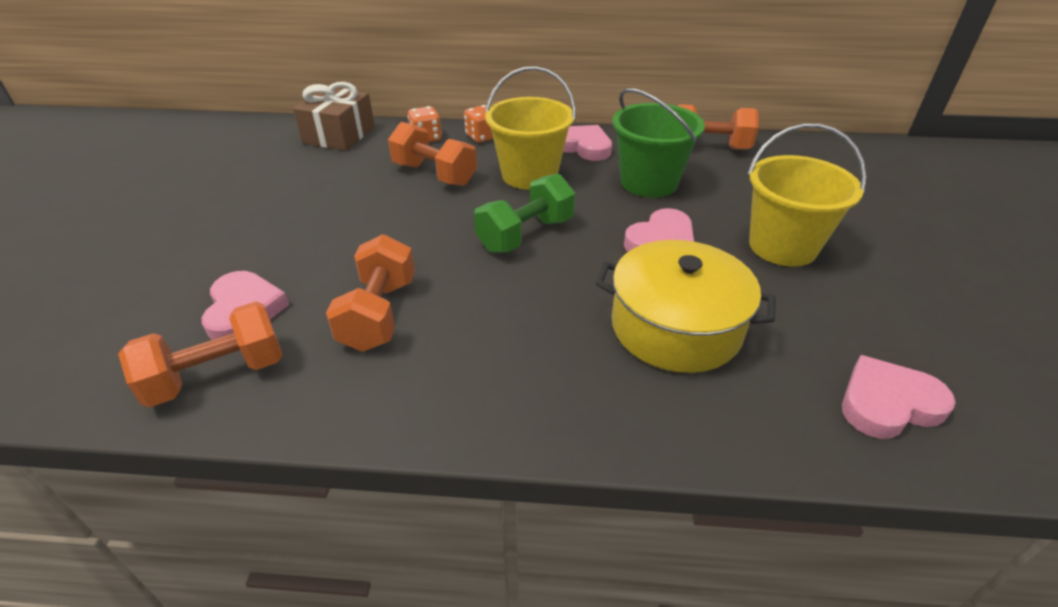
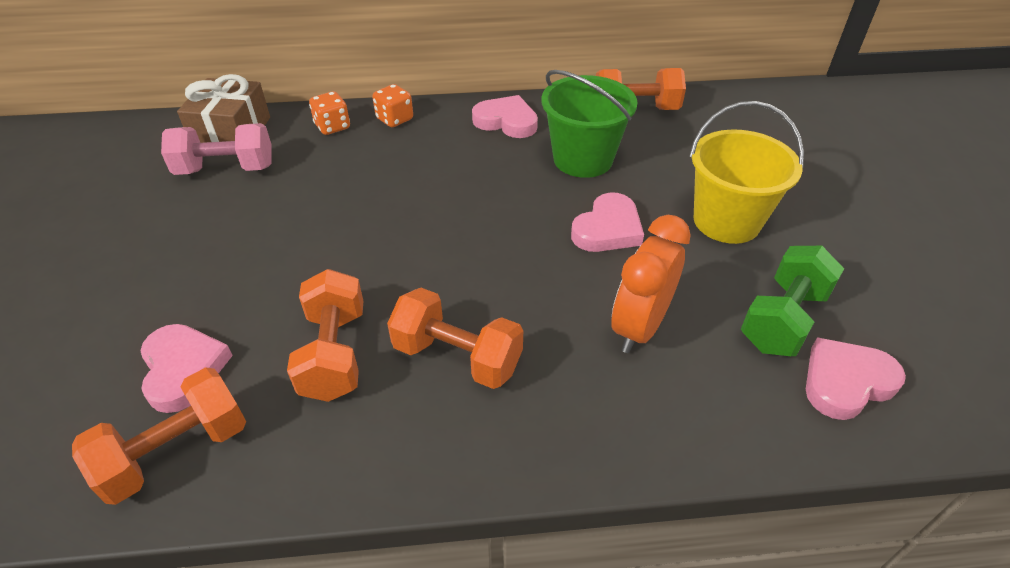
camera: 10 degrees left, 5 degrees up
orange dumbbell [388,122,477,186] -> orange dumbbell moved to [387,288,523,389]
green dumbbell [474,173,575,253] -> green dumbbell moved to [741,246,844,356]
yellow bucket [485,66,576,190] -> none
yellow pot [595,240,776,373] -> orange clock [611,215,691,353]
none -> pink dumbbell [161,123,272,175]

